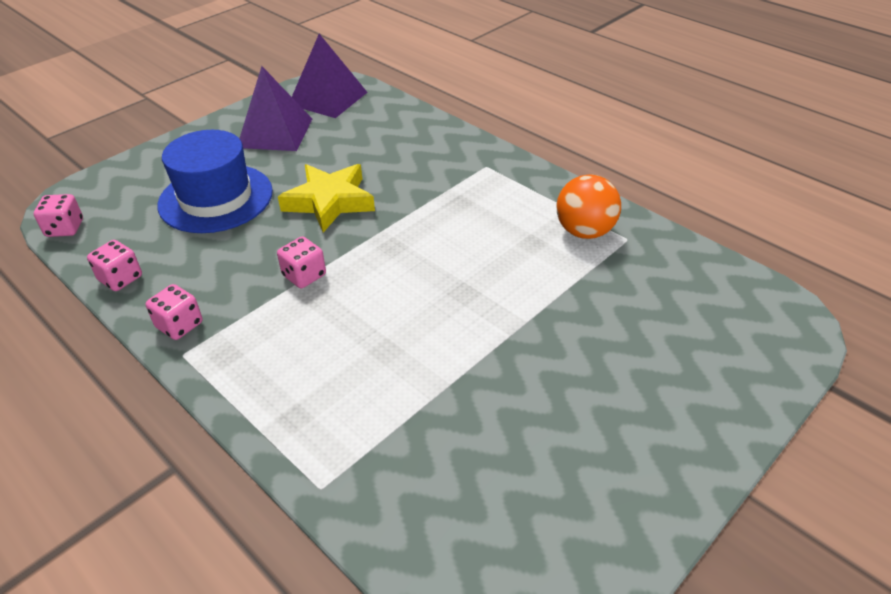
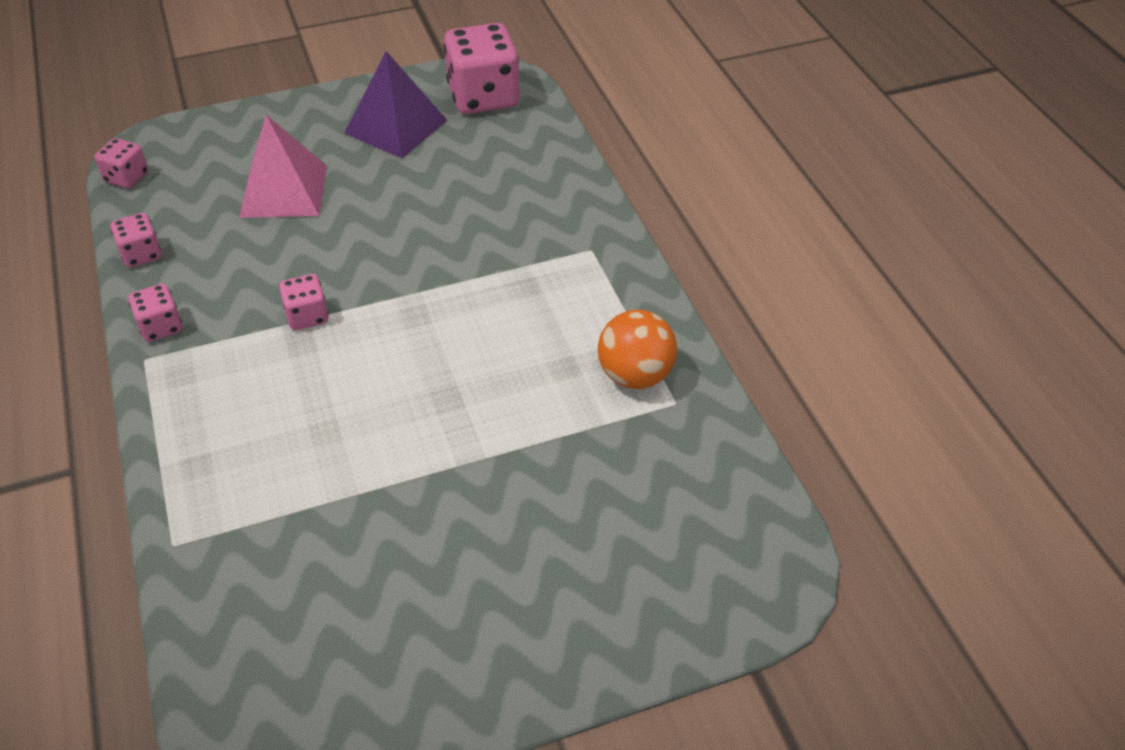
camera: 25 degrees right, 5 degrees up
blue hat [158,130,273,233] -> pink pyramid [239,115,327,218]
yellow star [278,164,375,233] -> none
purple pyramid [292,34,368,118] -> pink dice [444,23,520,114]

